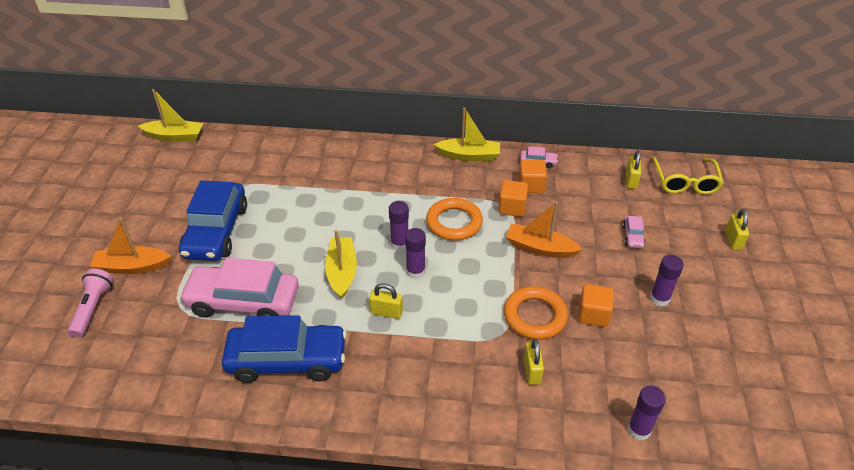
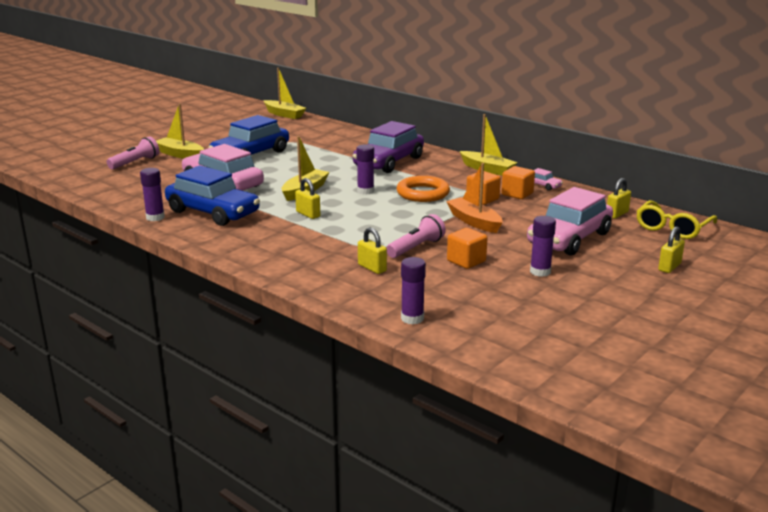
camera: 35 degrees right, 20 degrees down
orange boat [90,218,171,274] -> yellow boat [156,104,204,159]
purple glue stick [405,228,426,279] -> purple glue stick moved to [140,168,165,221]
orange ring [504,286,568,340] -> pink flashlight [386,214,446,258]
yellow padlock [524,339,544,385] -> yellow padlock turned 75 degrees counterclockwise [358,227,387,274]
pink car [622,216,645,248] -> pink car [527,187,613,256], size x2.49
none -> purple car [353,121,424,173]

